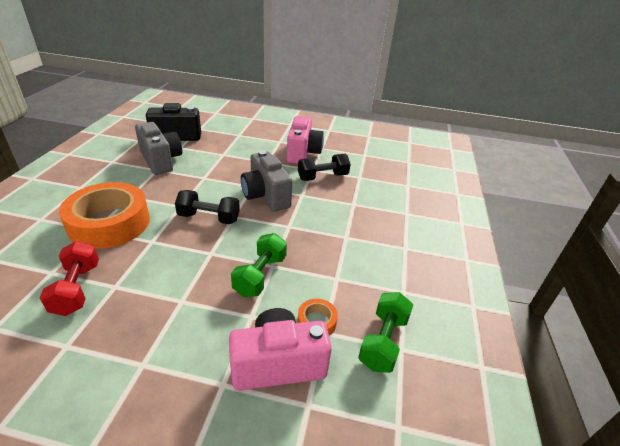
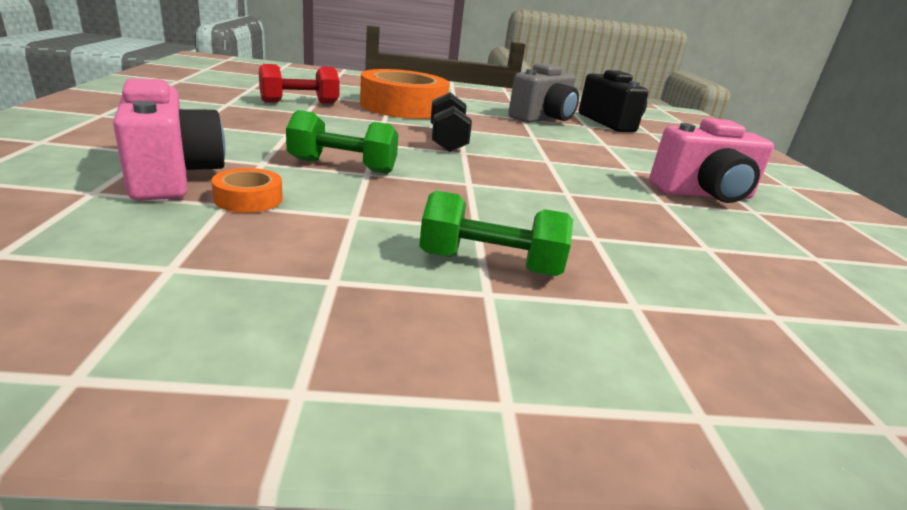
camera: 75 degrees right, 10 degrees down
grey camera [241,151,292,212] -> none
black dumbbell [298,154,350,181] -> none
green dumbbell [358,292,413,373] -> green dumbbell moved to [419,191,573,276]

